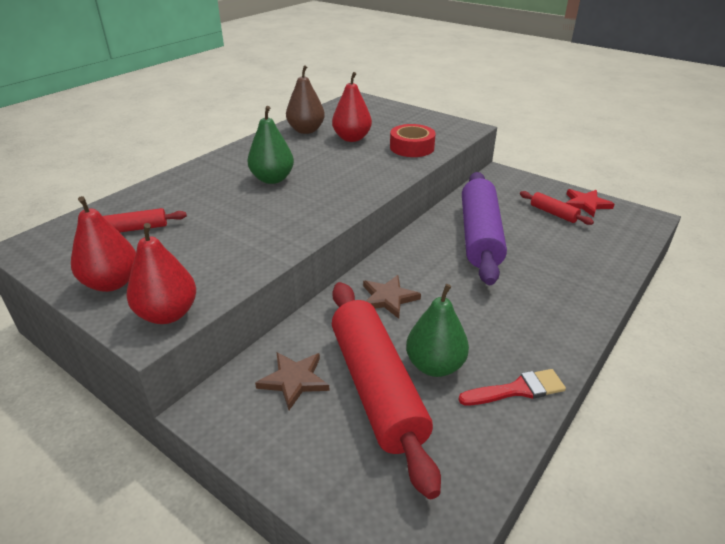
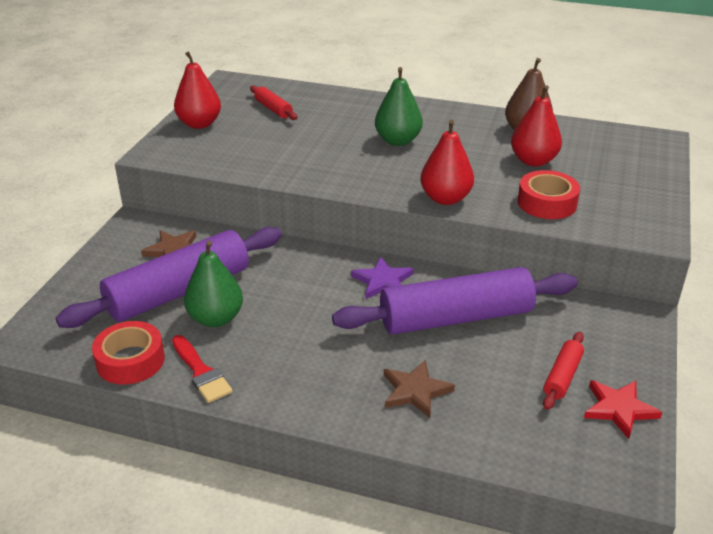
camera: 70 degrees right, 0 degrees up
red pear [127,223,196,324] -> red pear moved to [420,120,474,205]
red rolling pin [332,282,441,499] -> purple rolling pin [55,227,282,328]
brown star [363,275,421,319] -> brown star moved to [384,360,455,418]
none -> red tape [92,321,165,385]
none -> purple star [351,256,413,299]

